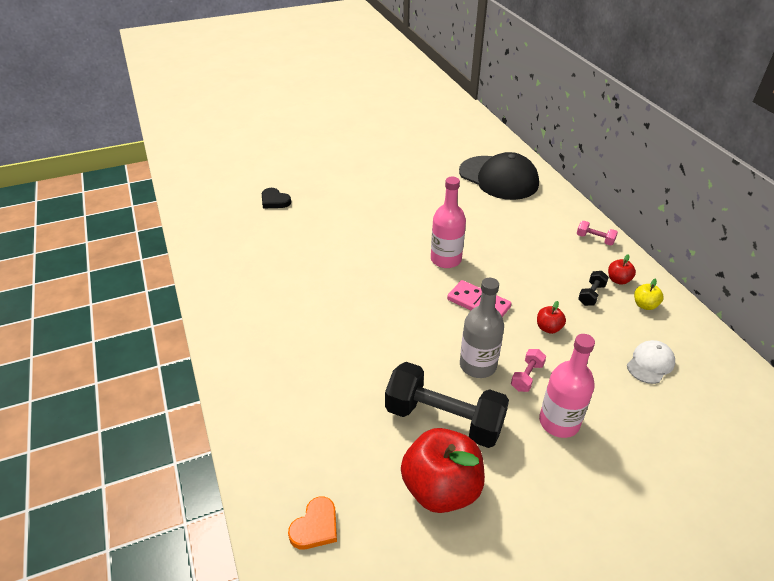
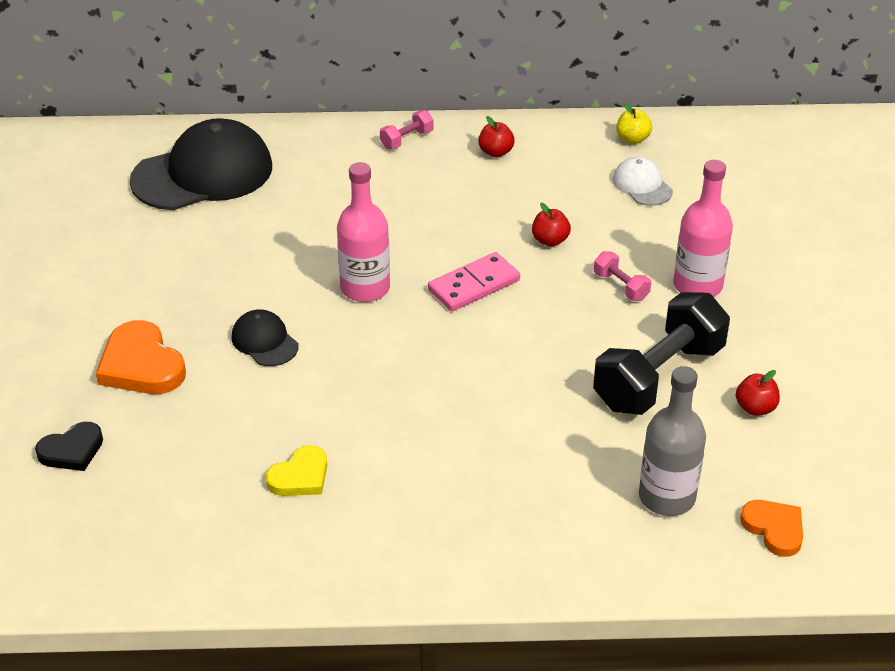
camera: 70 degrees left, 0 degrees up
red apple [401,428,485,513] -> red apple [736,370,780,416], size x0.44
grey bottle [460,278,504,378] -> grey bottle moved to [639,366,706,516]
black dumbbell [578,271,609,306] -> none
yellow apple [634,279,664,310] -> yellow apple moved to [617,103,652,144]
none -> orange heart [96,320,186,394]
none -> black cap [231,309,299,366]
none -> yellow heart [266,445,327,496]

